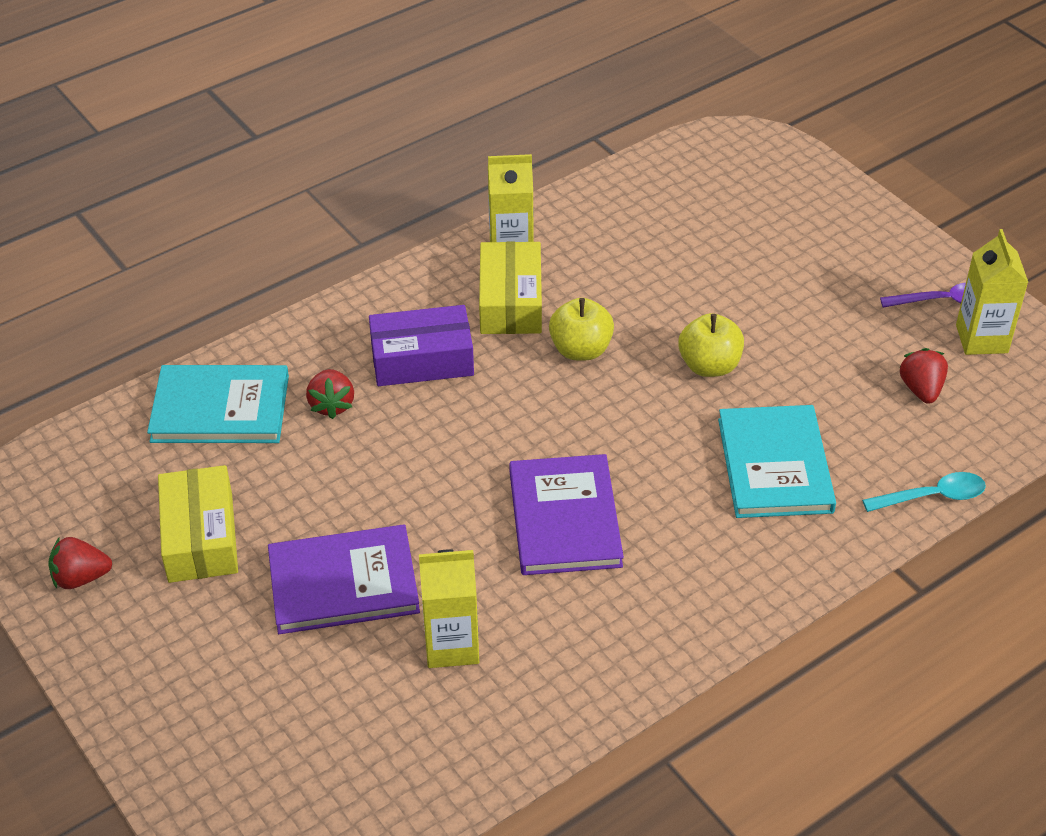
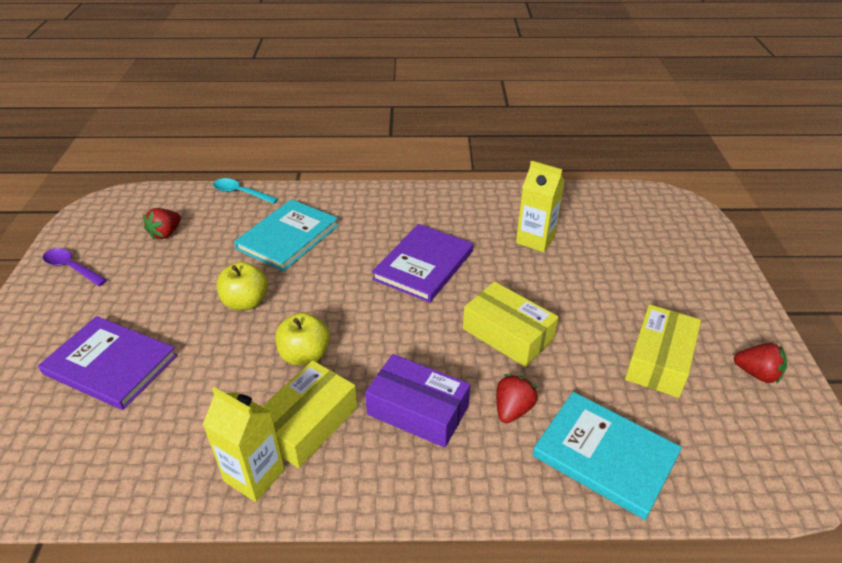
camera: 145 degrees left, 5 degrees down
purple book [268,524,420,634] -> purple book moved to [38,316,177,410]
yellow carton [956,229,1028,355] -> none
none -> yellow box [463,281,558,367]

